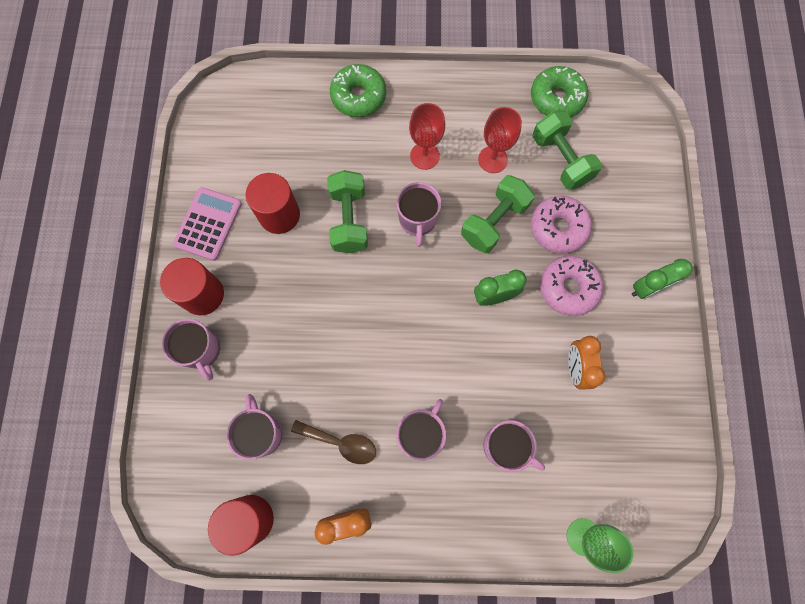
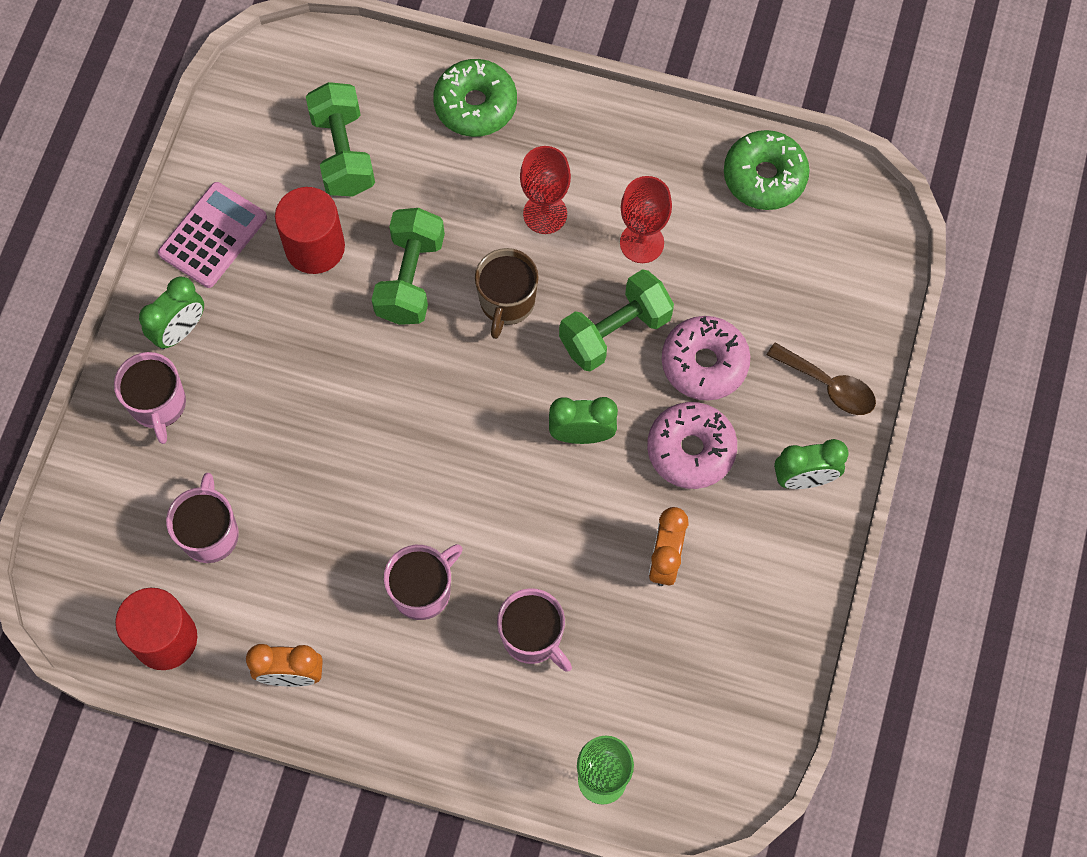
camera: 15 degrees right, 5 degrees down
red cylinder [160,258,224,315] -> green clock [139,277,204,349]
brown spoon [291,420,376,464] -> brown spoon moved to [767,342,876,415]
pink mug [396,182,441,247] -> brown mug [475,248,539,339]
green dumbbell [532,111,602,190] -> green dumbbell moved to [306,82,375,197]

